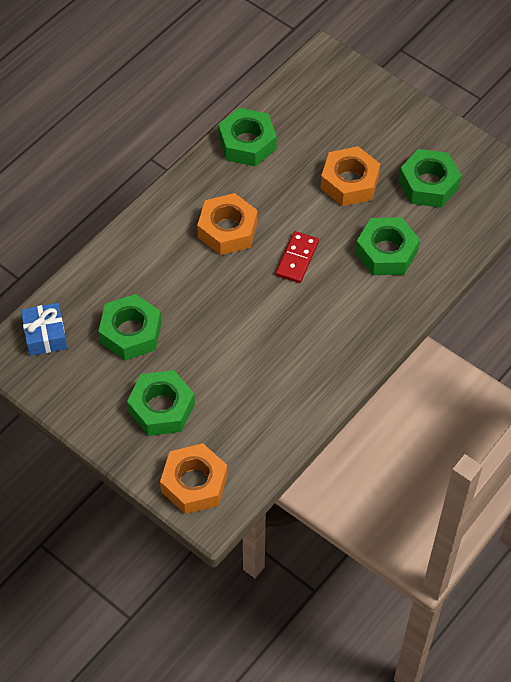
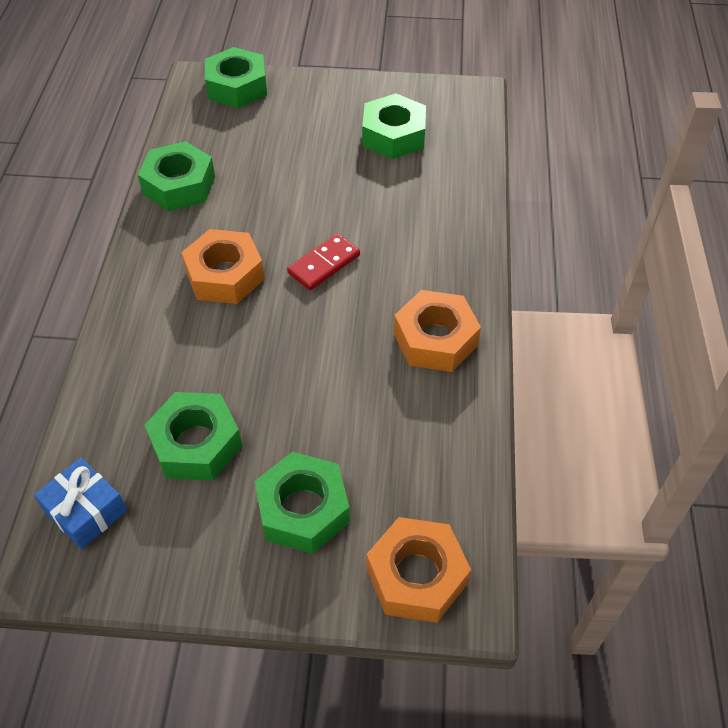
camera: 35 degrees left, 5 degrees down
red domino [275,231,319,283] -> red domino turned 60 degrees clockwise [287,233,360,290]
orange nut [320,146,380,206] -> orange nut moved to [394,290,481,372]
green nut [356,217,420,275] -> green nut moved to [205,47,267,108]

